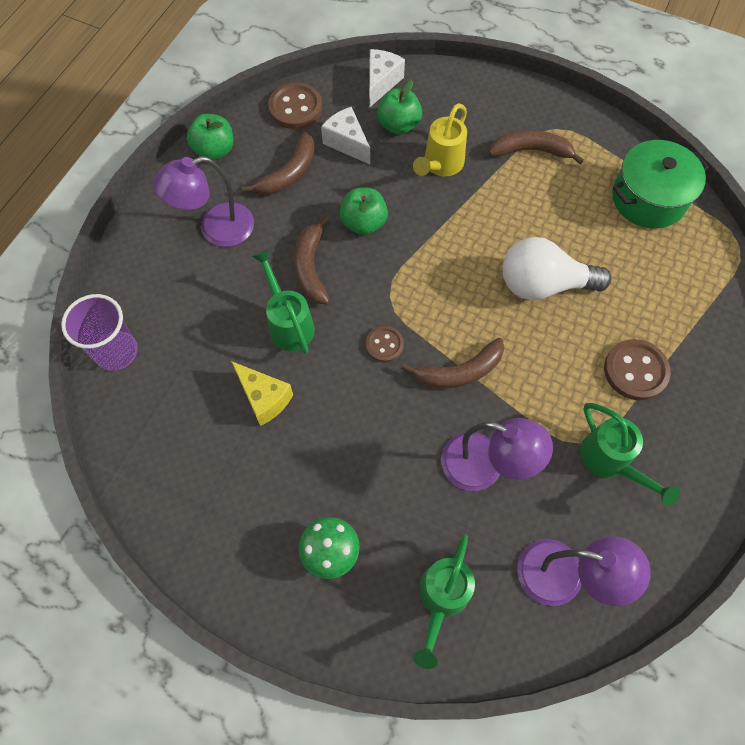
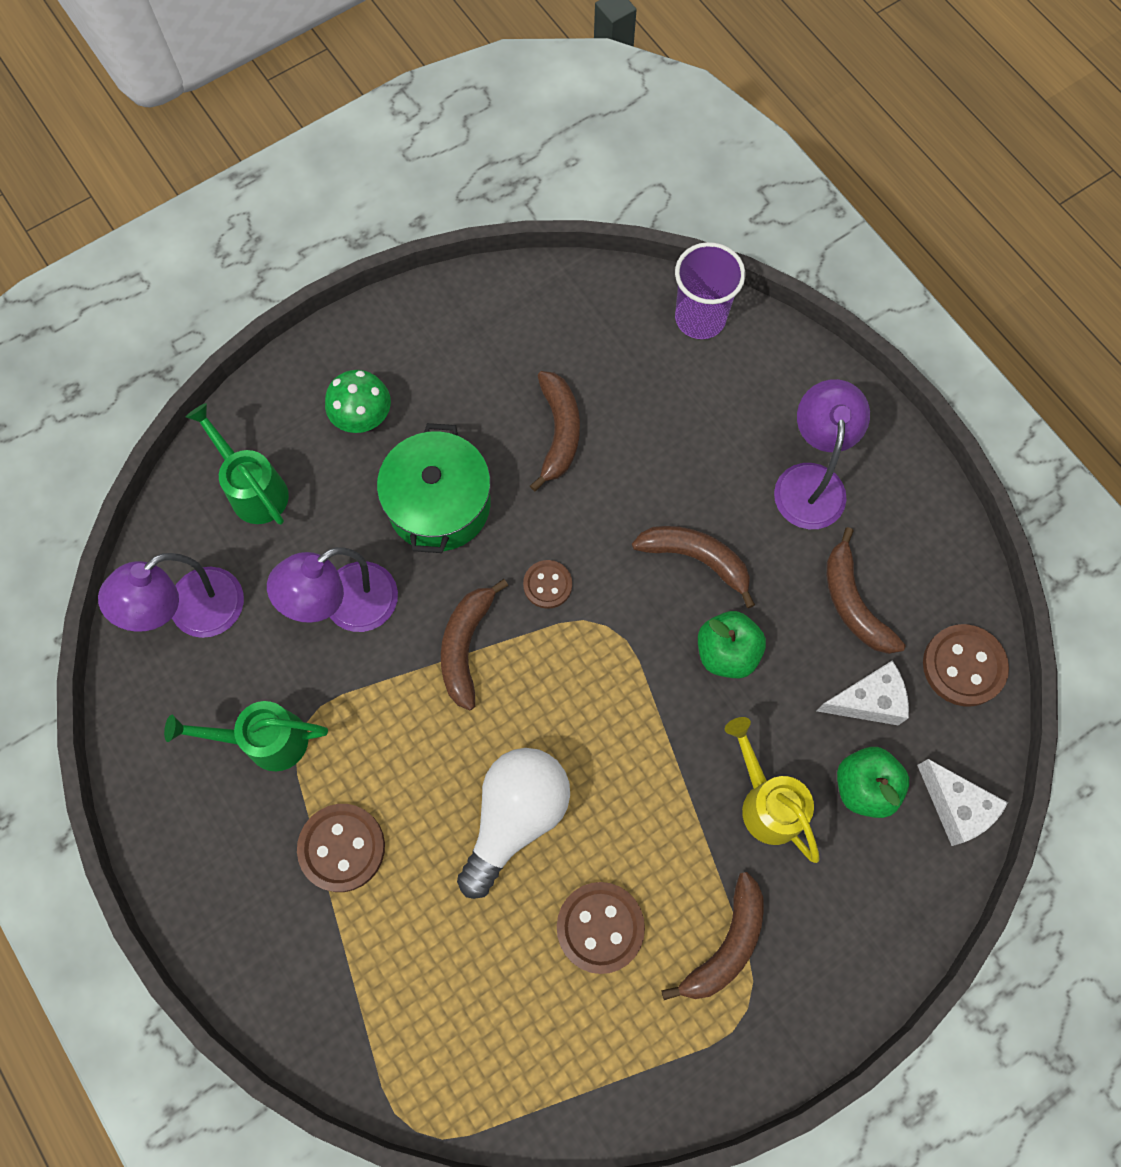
camera: 120 degrees right, 5 degrees up
green apple [187,114,233,160] -> none
yellow cheese [231,361,293,426] -> brown banana [530,371,580,491]
green watering can [252,249,315,354] -> none
green pot [612,140,709,229] -> green pot moved to [377,423,491,553]
none -> brown button [557,882,645,974]

